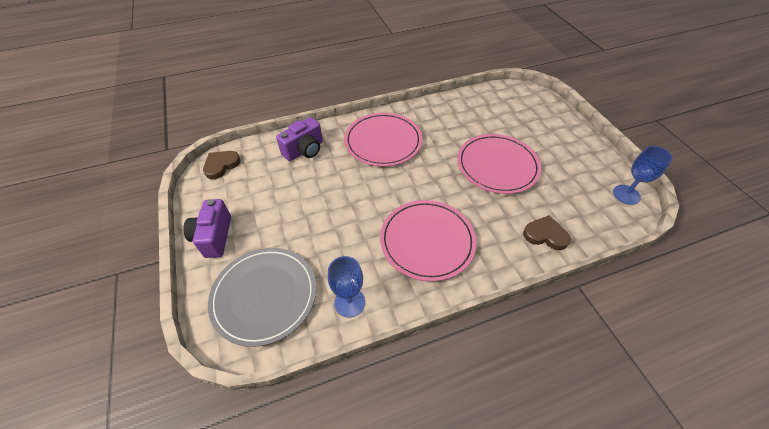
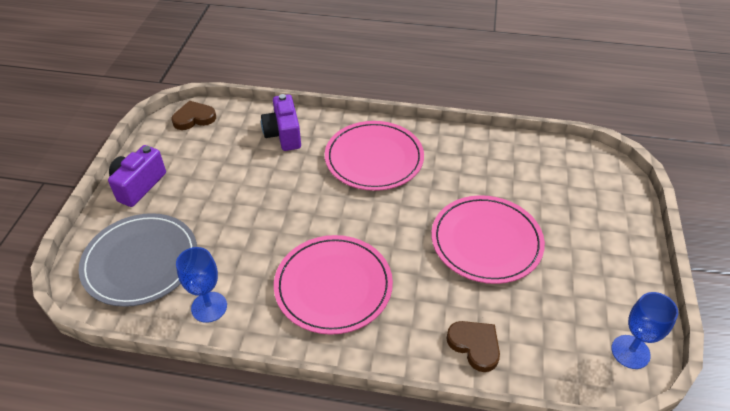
camera: 30 degrees right, 5 degrees down
purple camera [276,117,323,161] -> purple camera turned 90 degrees clockwise [261,94,301,151]

